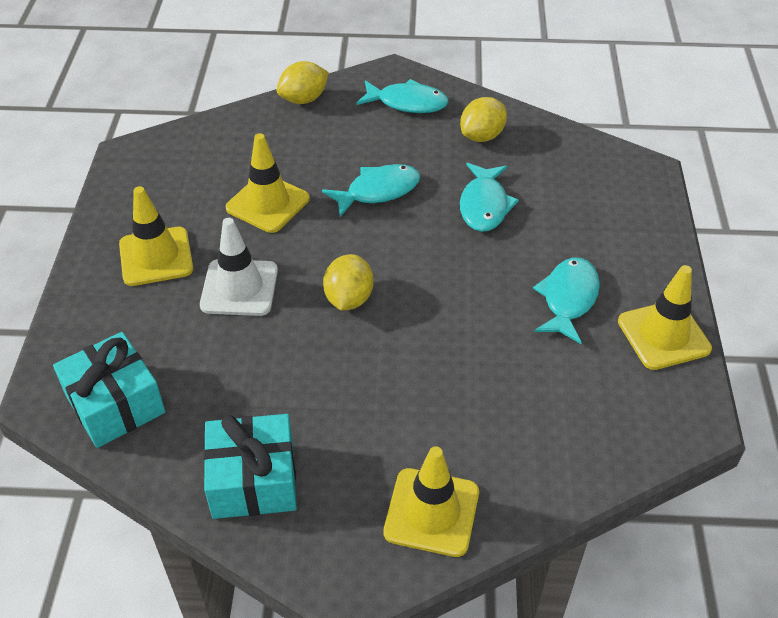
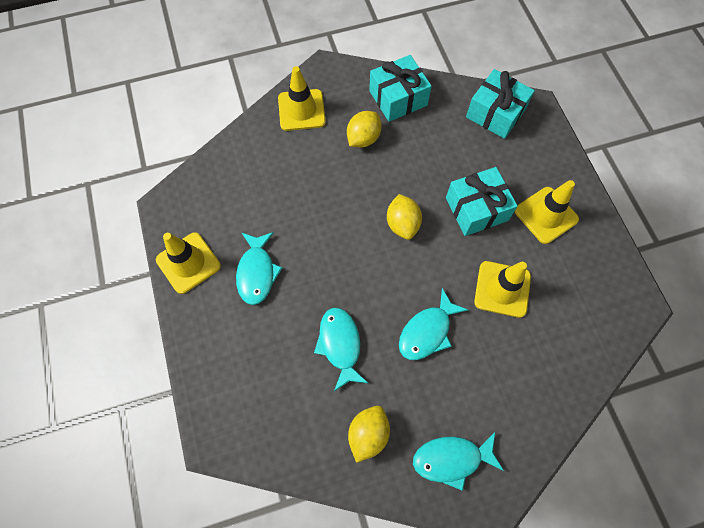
camera: 160 degrees right, 20 degrees up
white traffic cone [200,218,278,316] -> turquoise gift [446,167,518,236]
yellow lemon [277,61,329,104] -> yellow lemon moved to [347,111,381,147]

